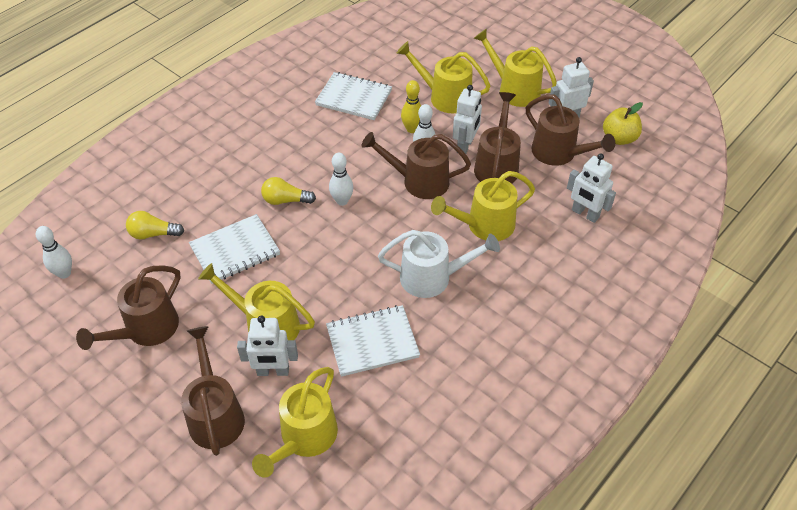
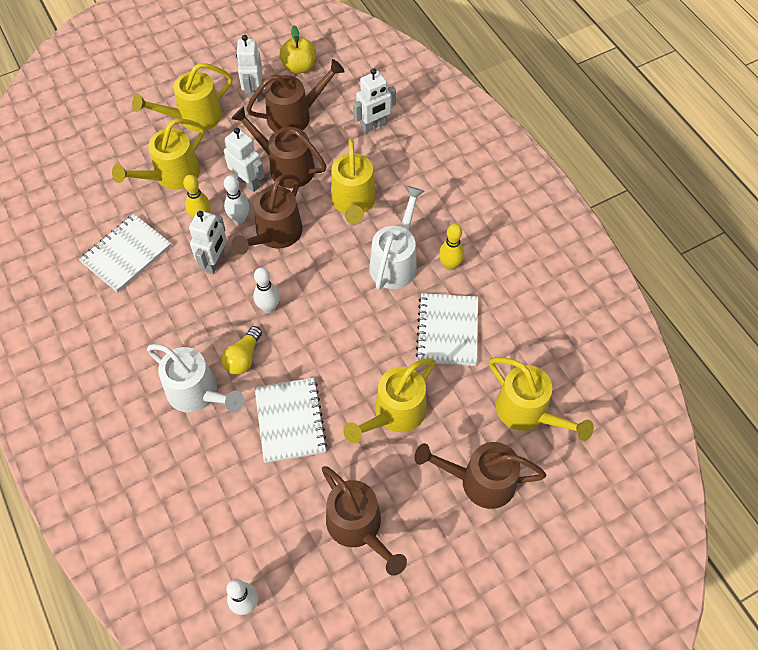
camera: 70 degrees left, 10 degrees up
yellow light bulb [126,211,184,240] -> none
white robot [237,315,298,376] -> white robot moved to [189,210,227,274]
none -> white watering can [147,344,244,413]
none -> yellow bowling pin [439,224,464,270]

